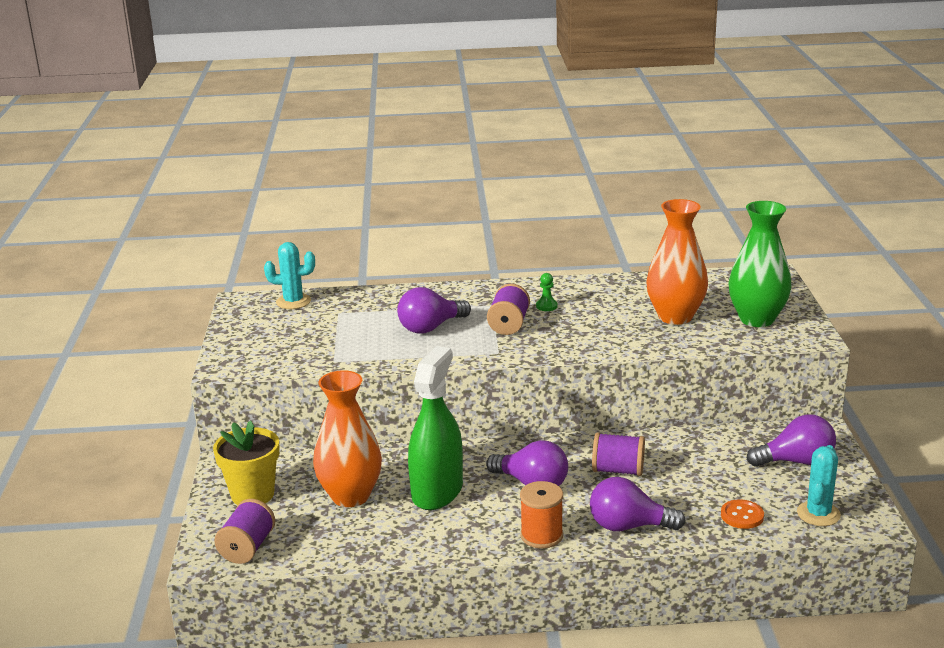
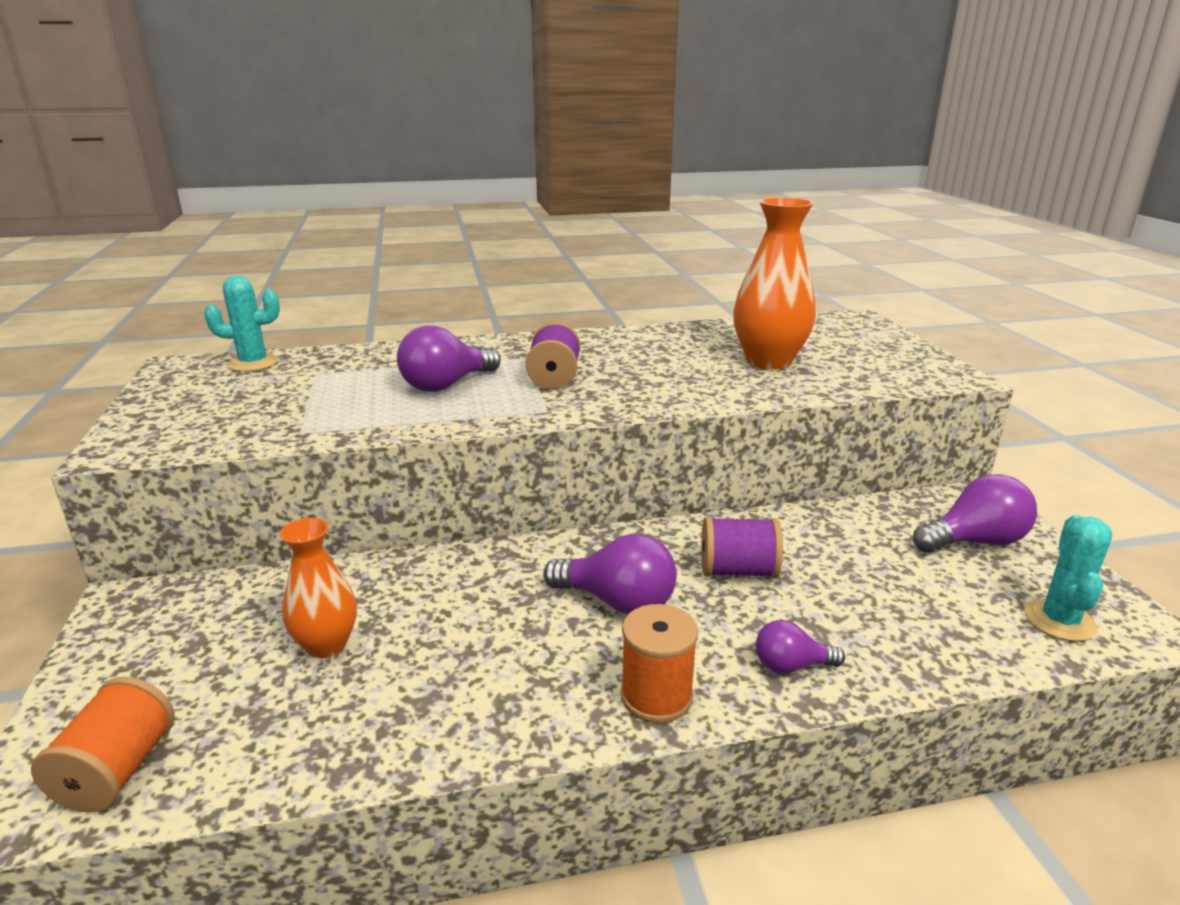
camera: 10 degrees left, 0 degrees up
yellow flower pot [213,420,280,505] -> none
purple spool [214,499,275,564] -> orange spool [31,676,175,813]
orange vase [313,370,382,507] -> orange vase [280,518,357,658], size x0.62
green spray bottle [408,346,463,510] -> none
green pawn [536,273,558,311] -> none
purple light bulb [590,477,686,531] -> purple light bulb [756,620,845,673], size x0.59
orange button [721,500,764,529] -> none
green vase [728,201,792,327] -> none

